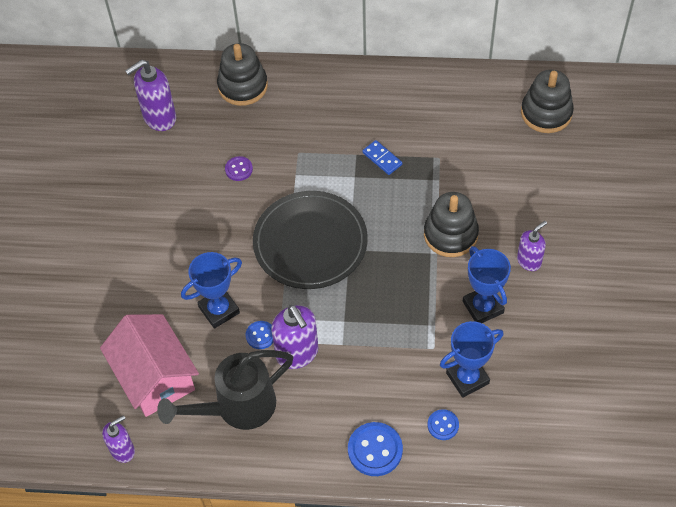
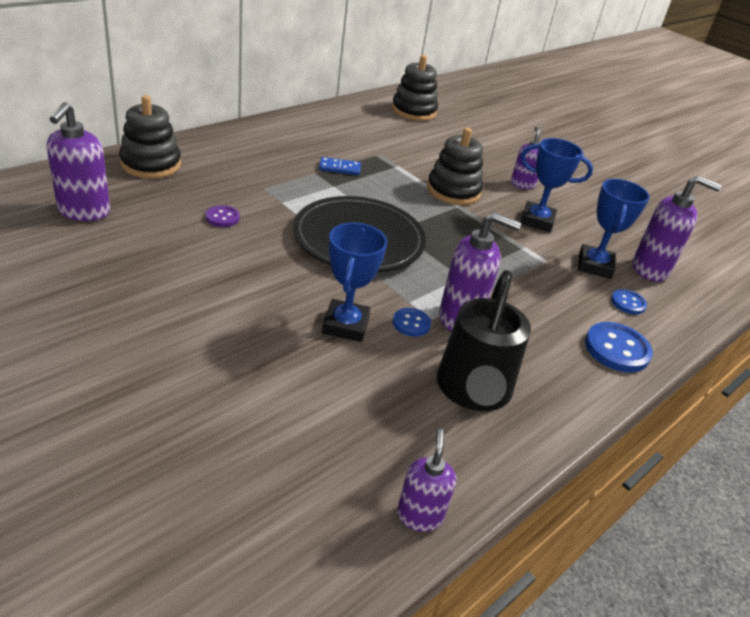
camera: 55 degrees left, 20 degrees down
pink house [100,314,199,417] -> none
none -> purple soap dispenser [633,176,722,282]

